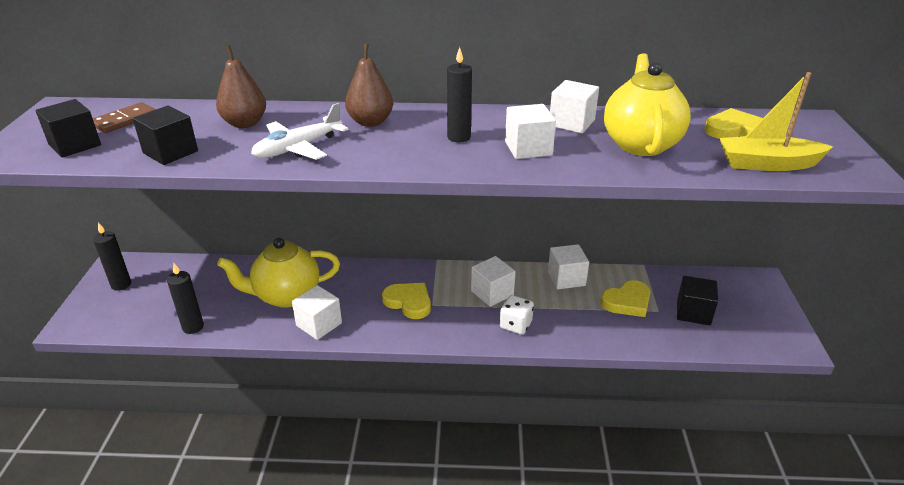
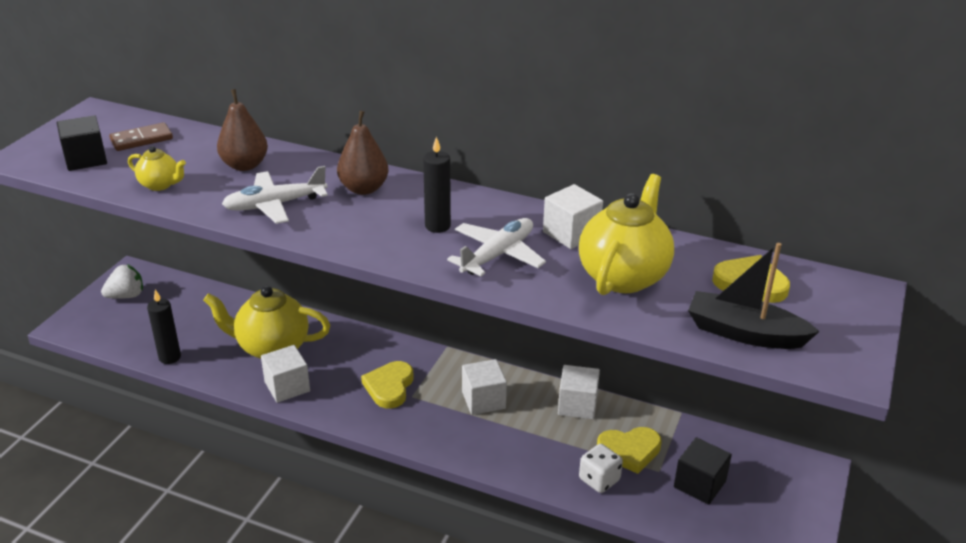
camera: 20 degrees right, 0 degrees up
black candle [93,222,131,291] -> white strawberry [101,264,143,299]
black cube [133,105,198,165] -> yellow teapot [128,146,186,191]
yellow heart [382,283,431,319] -> yellow heart turned 135 degrees counterclockwise [361,361,414,409]
white dice [500,295,534,335] -> white dice moved to [579,444,623,493]
white cube [505,104,556,159] -> white plane [447,218,546,276]
yellow boat [719,72,833,171] -> black boat [688,243,820,349]

